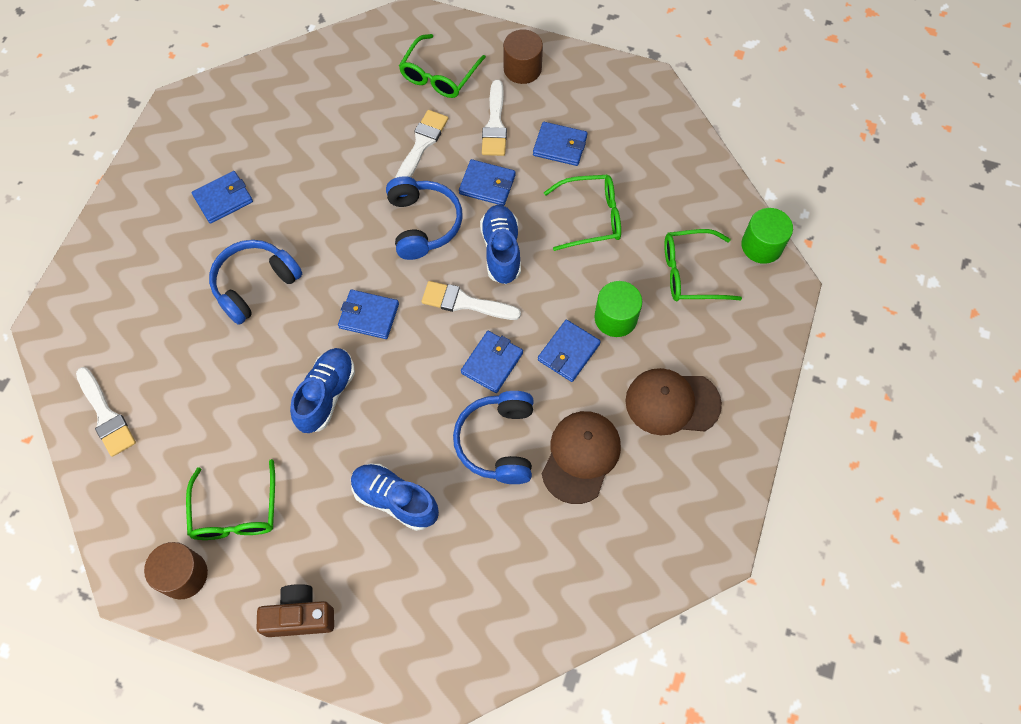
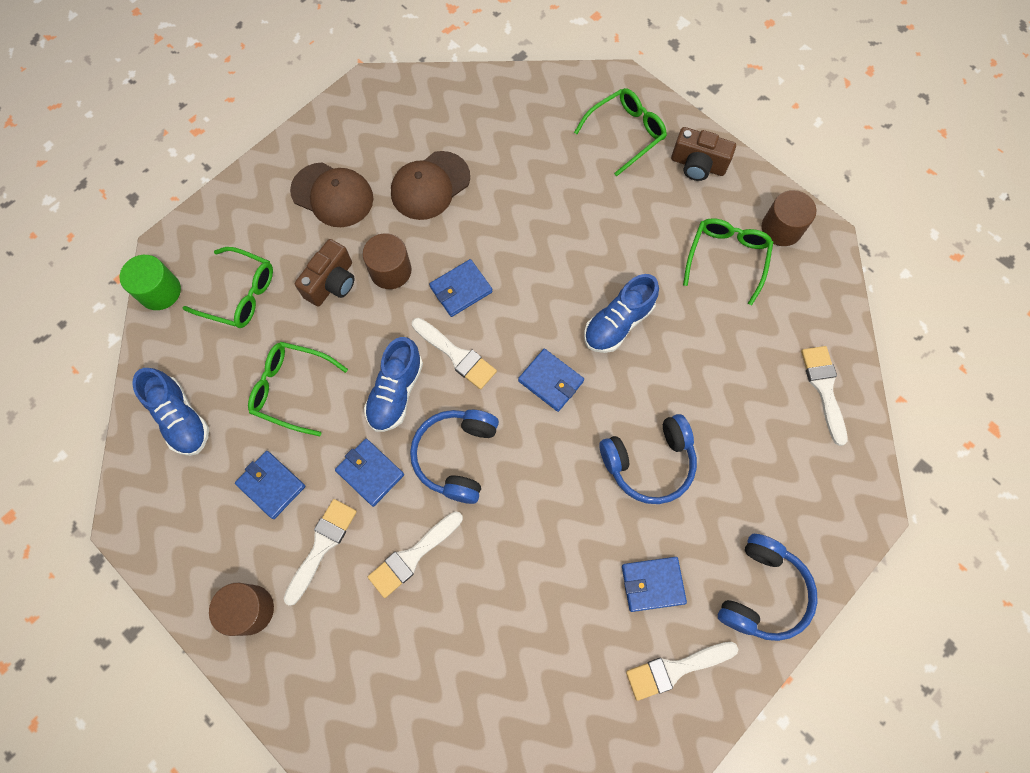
camera: 155 degrees left, 5 degrees up
blue shoe [351,464,439,531] -> blue shoe moved to [132,368,209,456]
green glasses [399,34,486,98] -> green glasses moved to [574,88,667,176]
blue headphones [453,391,534,484] -> blue headphones moved to [718,534,818,641]
blue wallet [538,320,601,382] -> brown cylinder [362,233,411,289]
green cylinder [594,281,642,337] -> brown camera [295,239,354,306]
none -> white brush [626,642,738,701]

